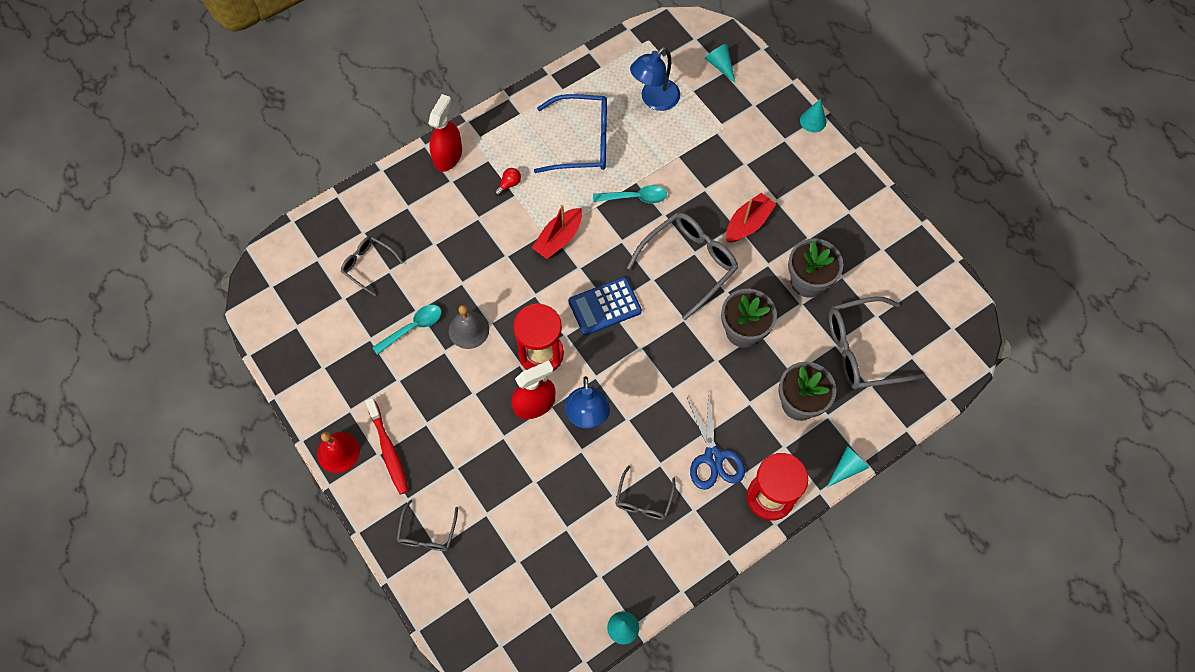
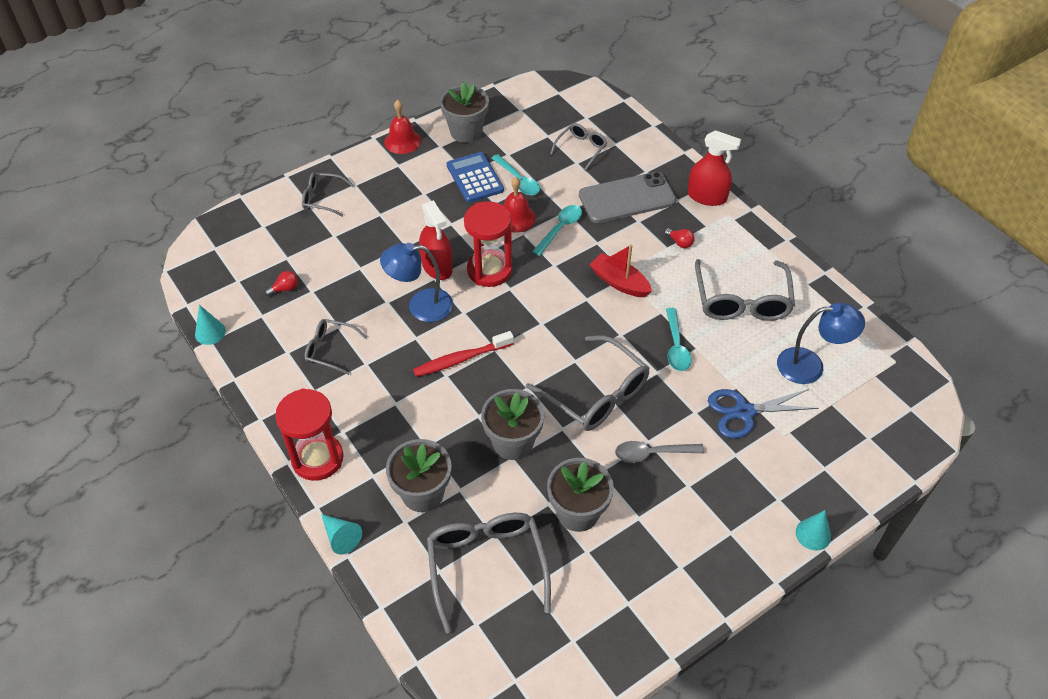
camera: 90 degrees right, 15 degrees down
red toothbrush [365,398,409,494] -> red toothbrush moved to [413,331,514,377]
grey bell [449,305,489,349] -> red bell [503,177,536,232]
blue glasses [534,94,607,173] -> grey glasses [695,259,795,321]
blue calculator [568,277,642,335] -> blue calculator moved to [447,152,504,202]
blue lamp [630,47,680,111] -> blue lamp turned 135 degrees clockwise [777,303,865,384]
blue scissors [687,392,745,490] -> blue scissors moved to [708,389,818,439]
turquoise cone [705,44,735,83] -> none
red boat [726,193,776,243] -> grey spoon [615,441,704,463]
none -> red light bulb [265,271,298,296]
none -> grey flower pot [440,82,489,143]
none -> turquoise spoon [532,205,582,256]
none -> grey phone [579,172,677,223]

